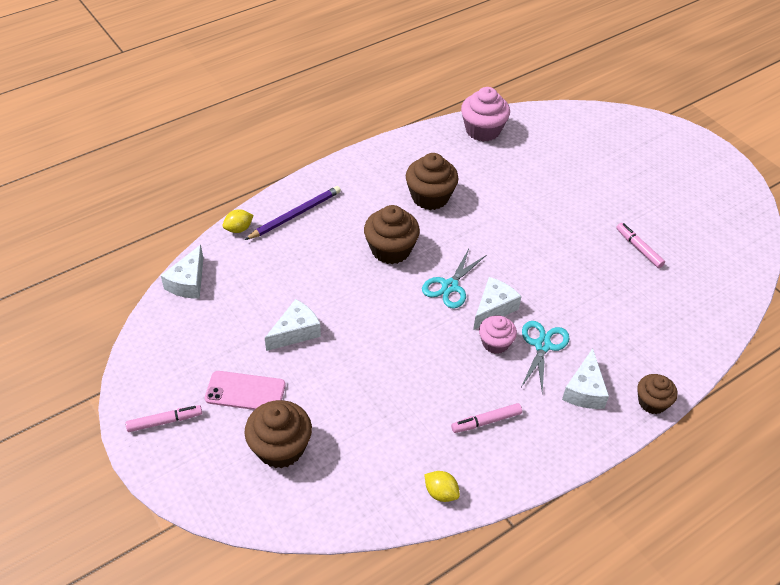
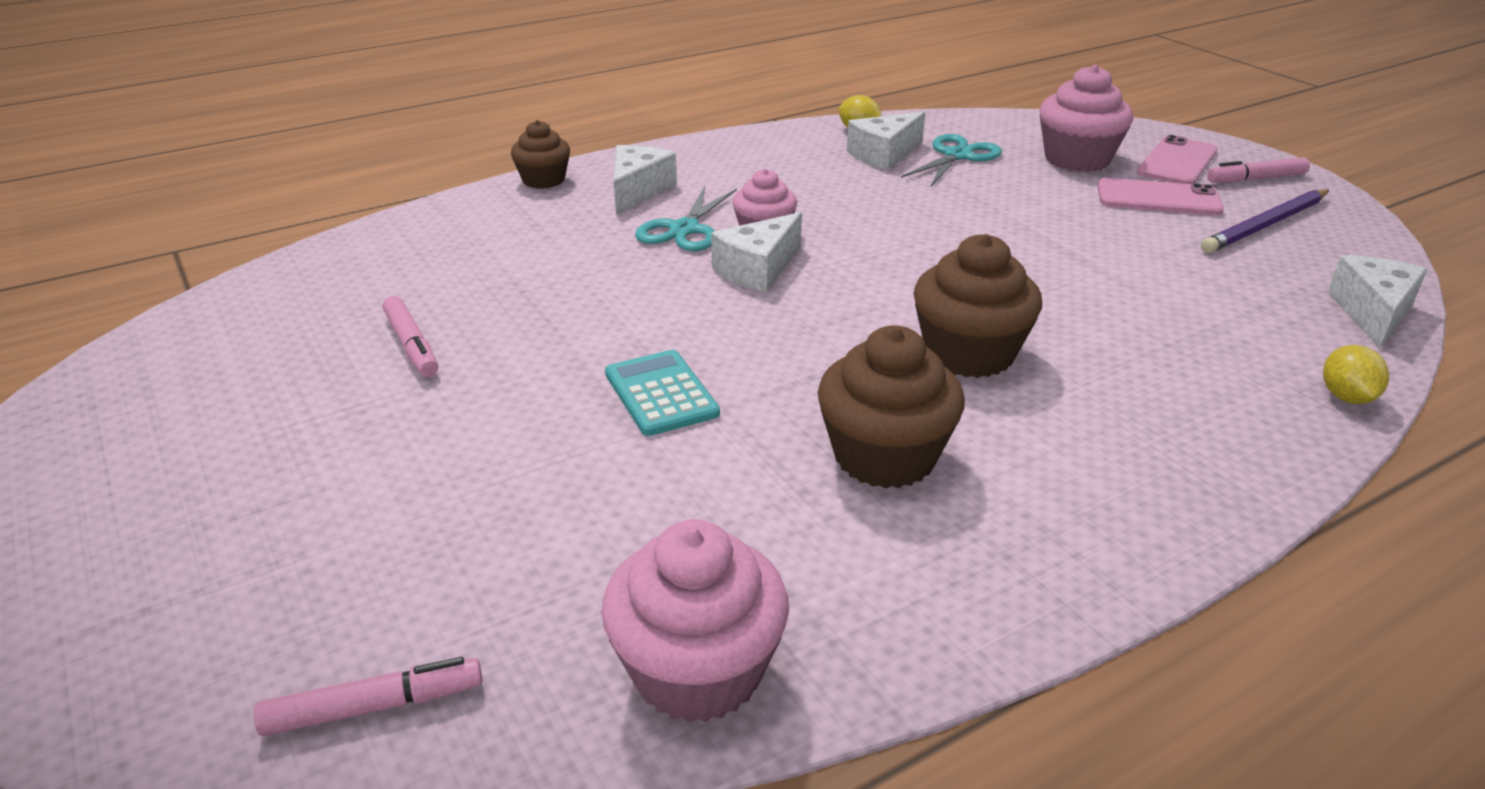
camera: 175 degrees left, 15 degrees down
yellow lemon [223,209,254,233] -> yellow lemon turned 60 degrees counterclockwise [1323,345,1389,404]
purple pencil [245,186,341,240] -> purple pencil moved to [1201,189,1329,253]
brown cupcake [245,400,312,468] -> pink cupcake [1040,65,1133,172]
white cheese [265,299,321,351] -> white cheese moved to [847,112,925,170]
turquoise scissors [422,249,486,309] -> turquoise scissors moved to [901,134,1002,187]
pink marker [451,403,522,433] -> pink marker moved to [254,657,482,736]
none -> turquoise calculator [605,350,720,436]
none -> pink phone [1137,135,1218,184]

